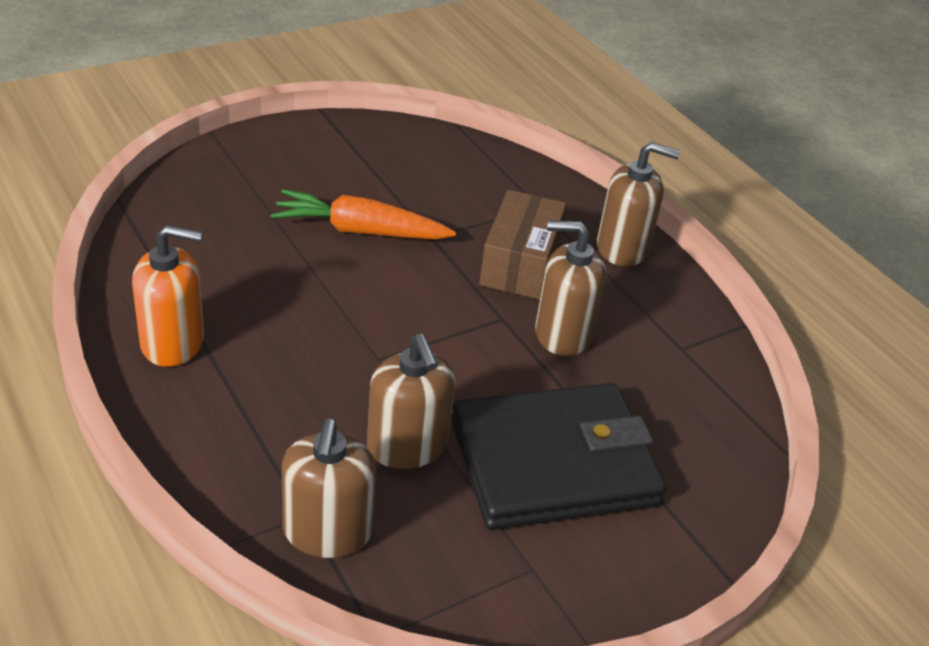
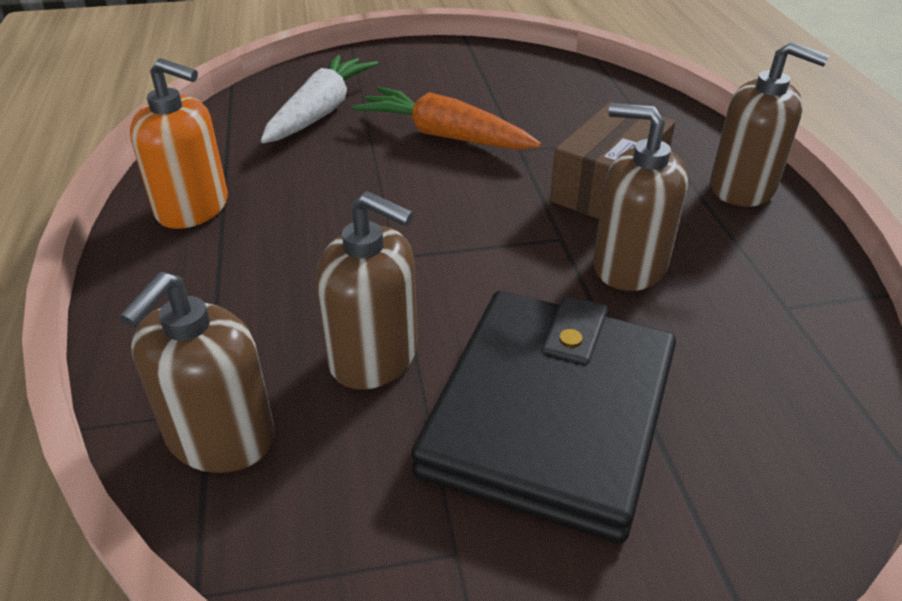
camera: 25 degrees right, 0 degrees up
brown soap dispenser [367,334,455,469] -> brown soap dispenser turned 60 degrees counterclockwise [315,191,418,390]
black wallet [451,383,666,530] -> black wallet turned 75 degrees counterclockwise [411,291,676,543]
none -> white carrot [261,55,378,143]

